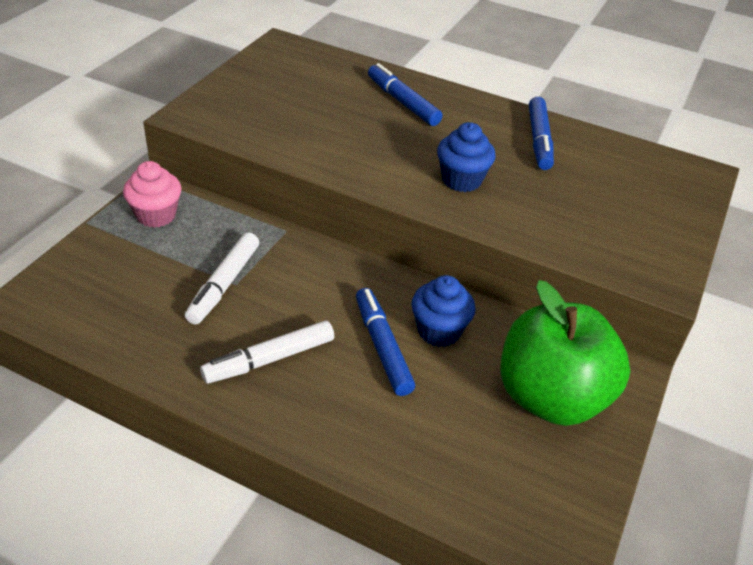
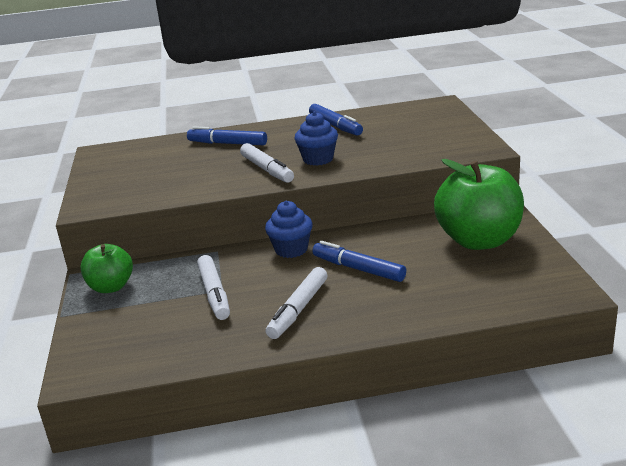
camera: 30 degrees left, 15 degrees down
pink cupcake [123,161,182,228] -> green apple [81,244,133,293]
blue cupcake [411,275,476,347] -> blue cupcake moved to [265,201,313,258]
none -> white marker [240,143,294,183]

